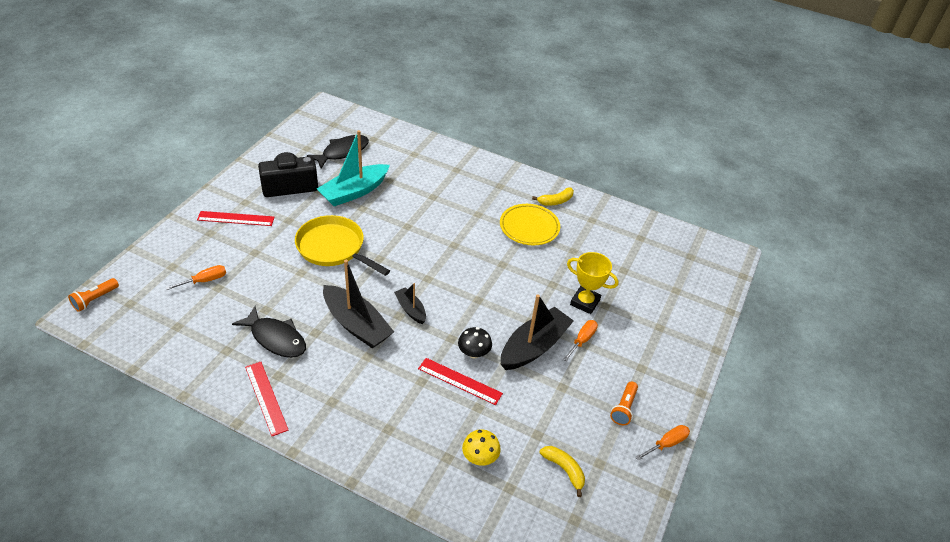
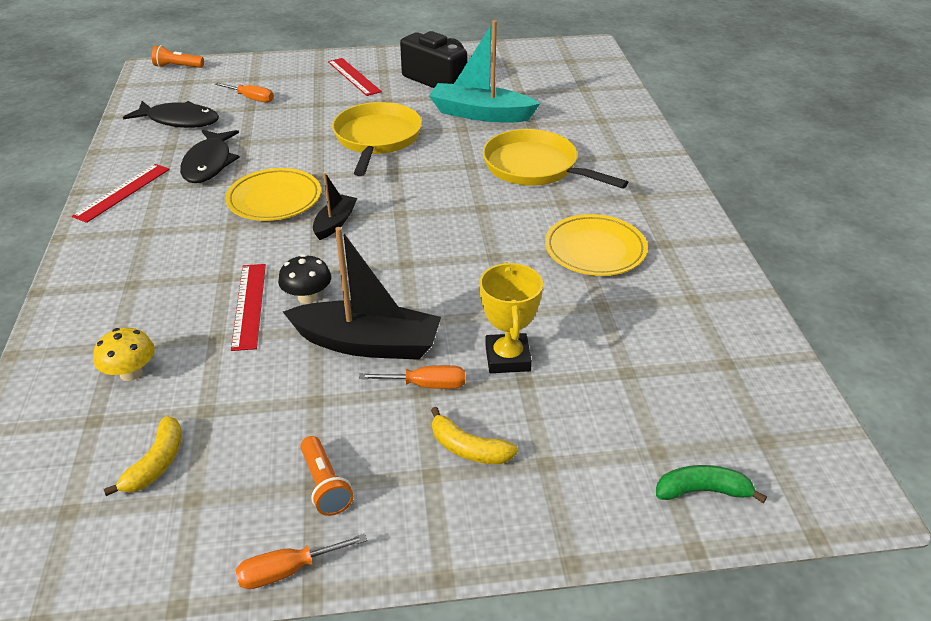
camera: 60 degrees right, 5 degrees down
black fish [307,135,369,169] -> black fish moved to [123,101,219,128]
black boat [323,260,394,348] -> yellow plate [225,168,321,221]
yellow banana [532,187,574,206] -> yellow banana moved to [431,407,518,464]
orange flashlight [610,381,638,425] -> orange flashlight turned 105 degrees counterclockwise [300,436,354,516]
orange screwdriver [635,425,690,460] -> orange screwdriver turned 135 degrees clockwise [236,534,367,589]
none -> yellow pan [483,129,628,189]
none -> green banana [656,465,767,503]

